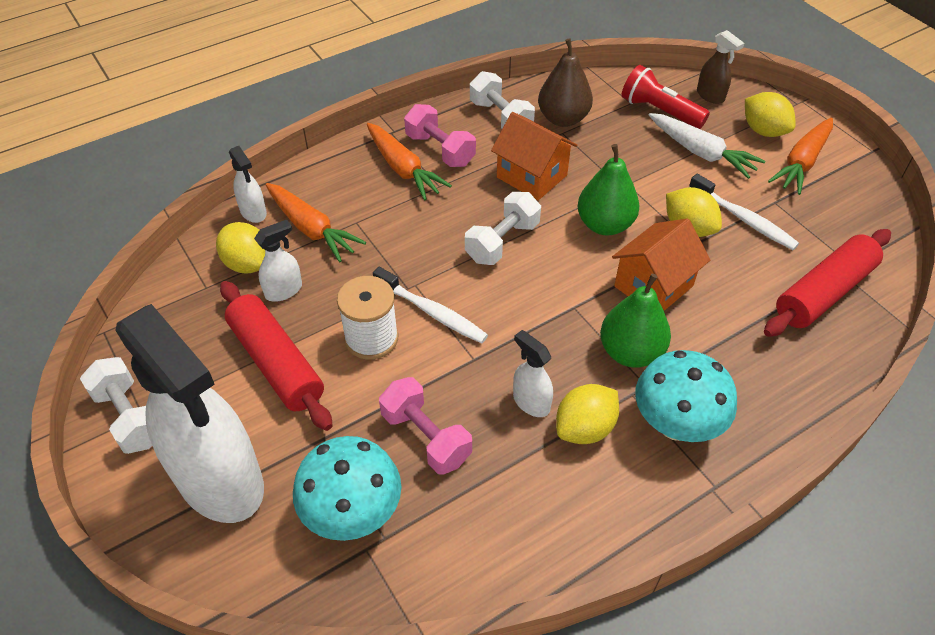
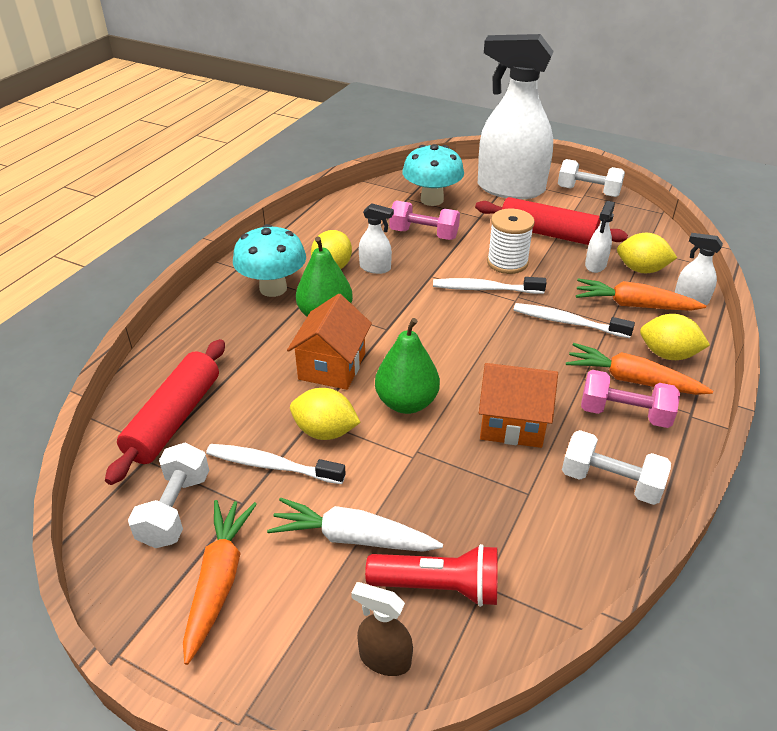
camera: 150 degrees right, 10 degrees down
white dumbbell [465,192,541,265] -> white dumbbell moved to [128,443,209,548]
brown pear [538,38,593,127] -> none
yellow lemon [745,92,796,137] -> yellow lemon moved to [640,314,710,360]
none -> white toothbrush [513,303,635,338]

